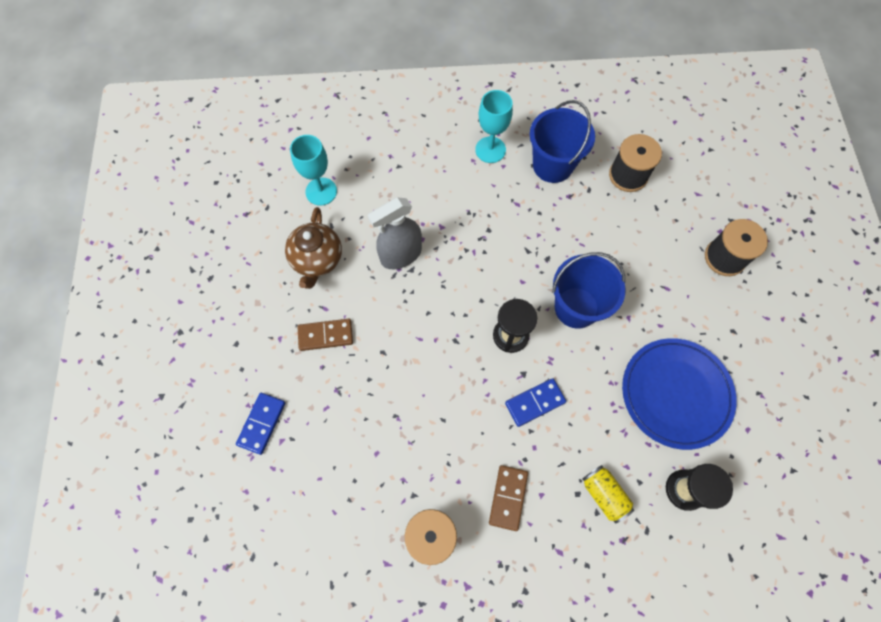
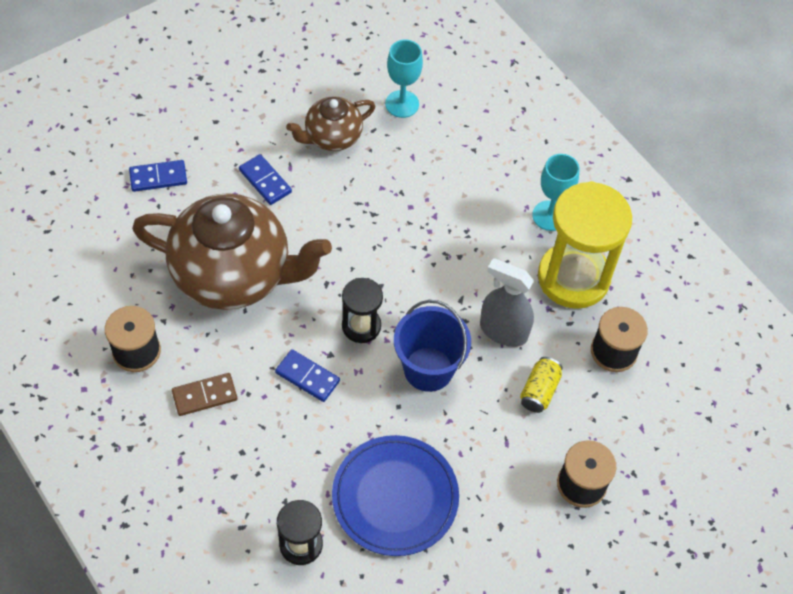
camera: 55 degrees right, 10 degrees down
brown domino [298,319,353,351] -> blue domino [239,154,292,205]
grey spray bottle [368,197,422,269] -> grey spray bottle moved to [480,258,534,347]
blue bucket [530,100,595,183] -> yellow hourglass [538,181,632,309]
yellow can [583,465,634,523] -> yellow can moved to [520,357,563,413]
none -> brown teapot [132,193,332,310]

